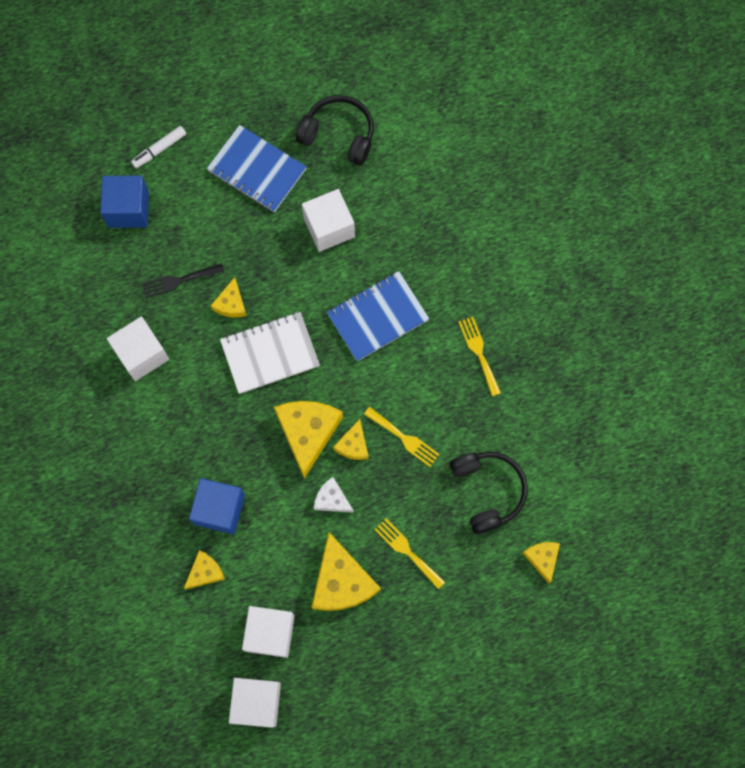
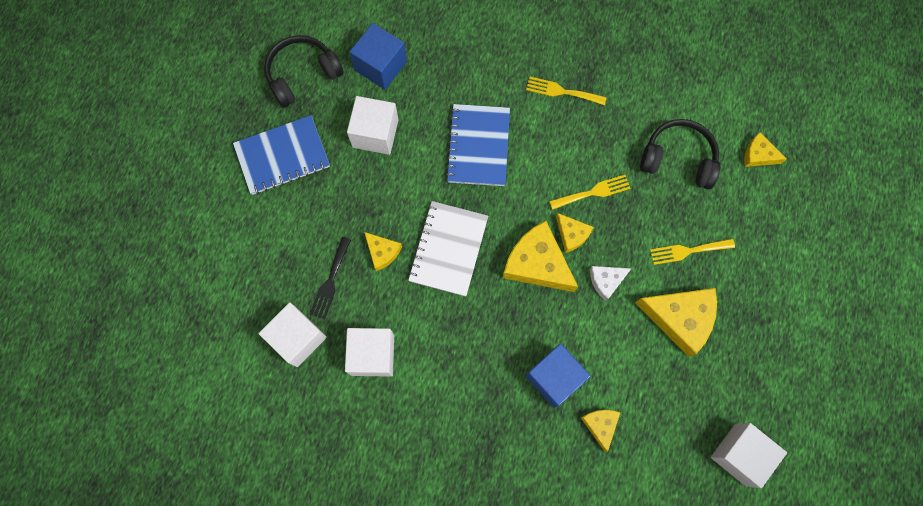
camera: 55 degrees left, 0 degrees up
blue cube [100,176,149,228] -> blue cube moved to [350,23,407,90]
white marker [131,126,186,169] -> none
white cube [242,606,295,658] -> white cube moved to [259,302,327,367]

